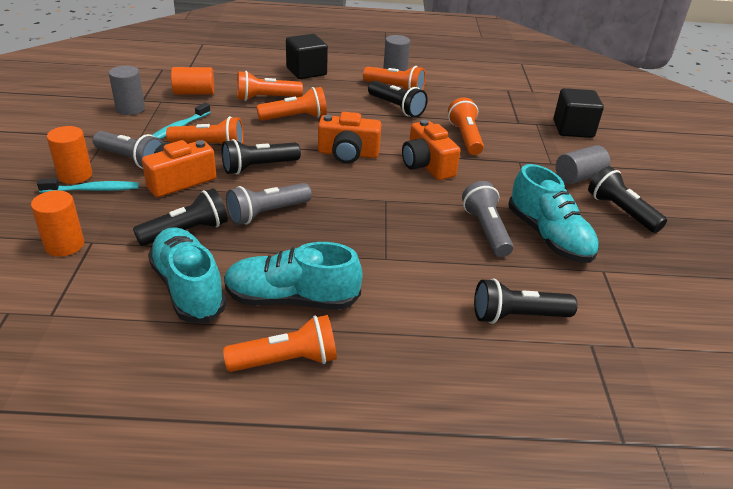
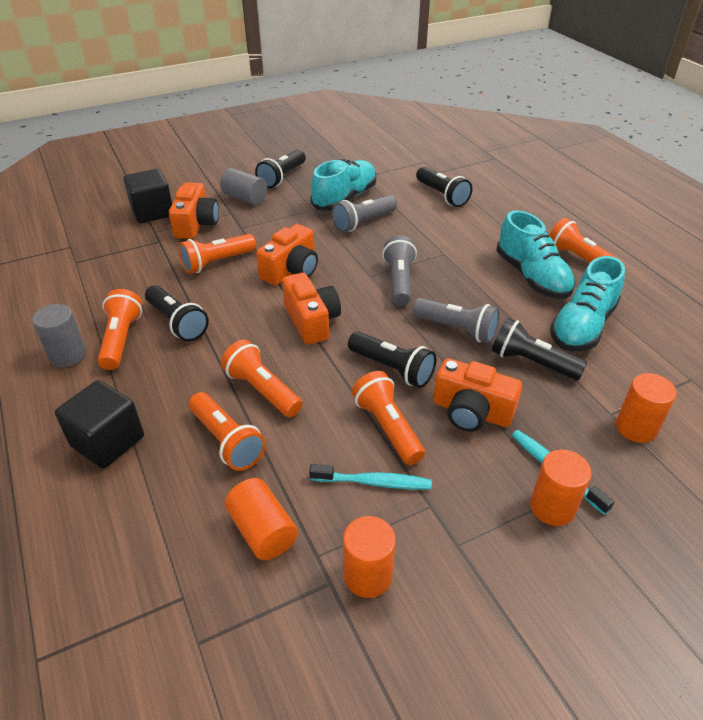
camera: 115 degrees left, 5 degrees up
grey flashlight [93,131,163,169] -> grey flashlight moved to [382,235,417,306]
grey cylinder [109,66,145,115] -> orange cylinder [343,516,396,598]
black flashlight [368,81,428,117] -> black flashlight turned 120 degrees clockwise [145,285,209,342]
none -> orange camera [169,183,219,239]

